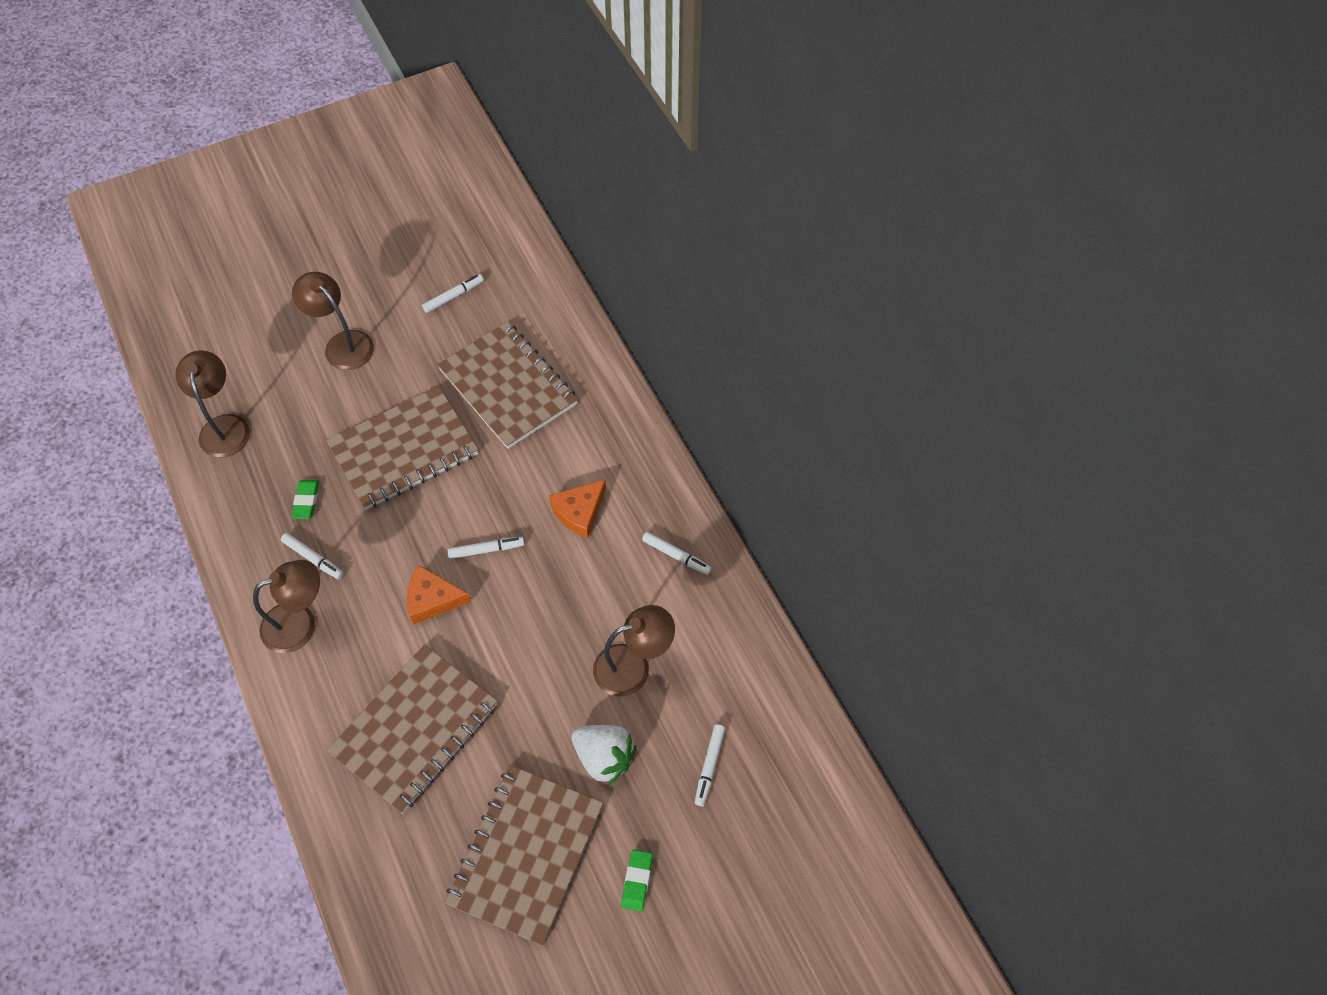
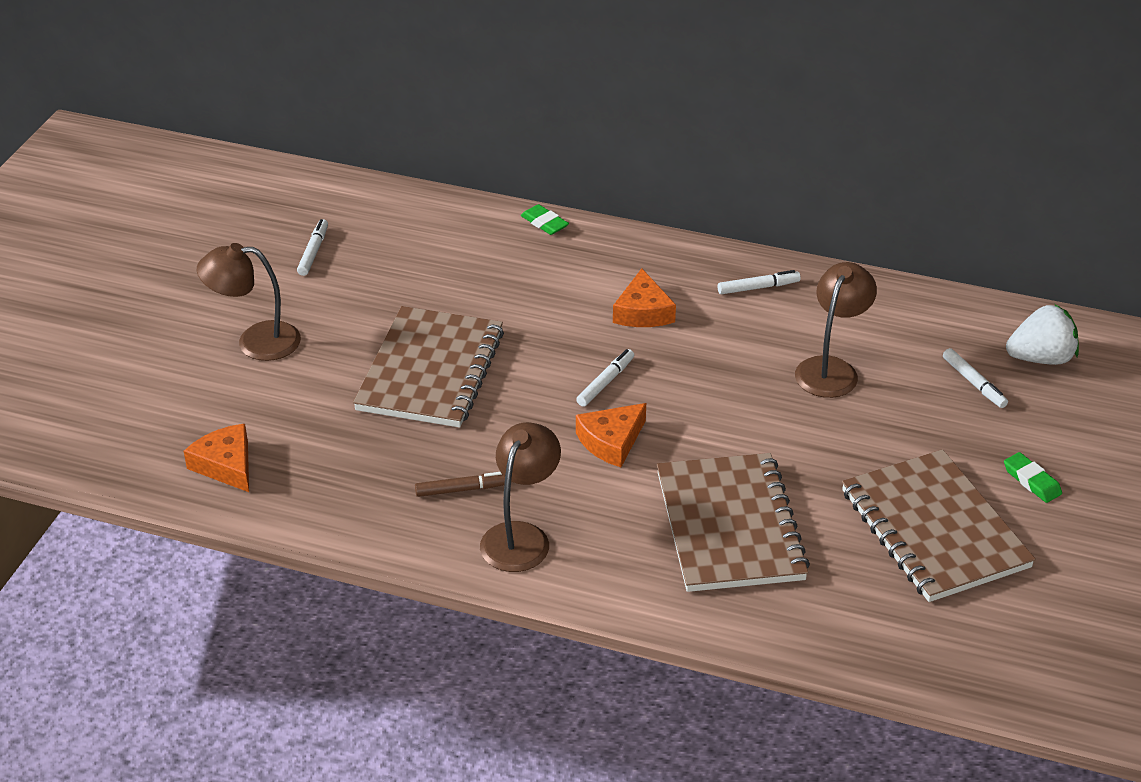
camera: 45 degrees left, 20 degrees down
brown lamp [175,350,250,458] -> orange cheese [184,424,249,492]
white marker [281,533,344,579] -> brown marker [415,472,505,497]
green eraser [292,480,319,519] -> green eraser moved to [521,204,569,235]
brown notebook [437,321,578,449] -> none
white strawberry [572,725,637,785] -> white strawberry moved to [1006,304,1079,365]

